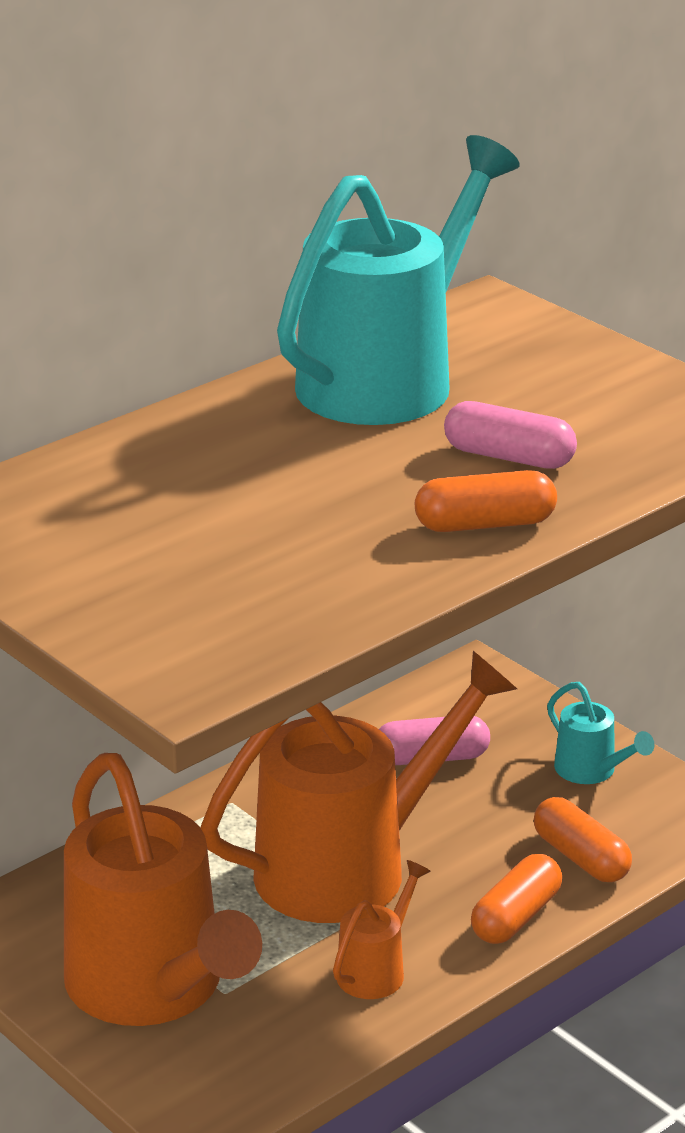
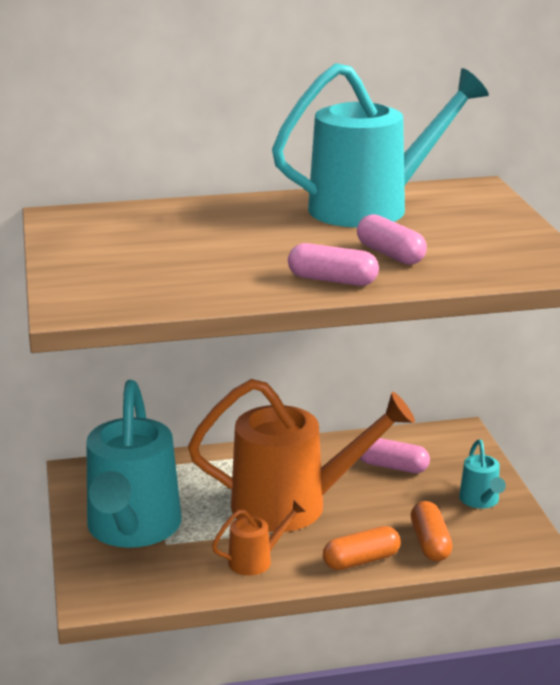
camera: 30 degrees right, 5 degrees down
orange watering can [64,753,262,1026] -> turquoise watering can [87,380,182,548]
orange capsule [415,470,557,532] -> pink capsule [288,243,379,286]

